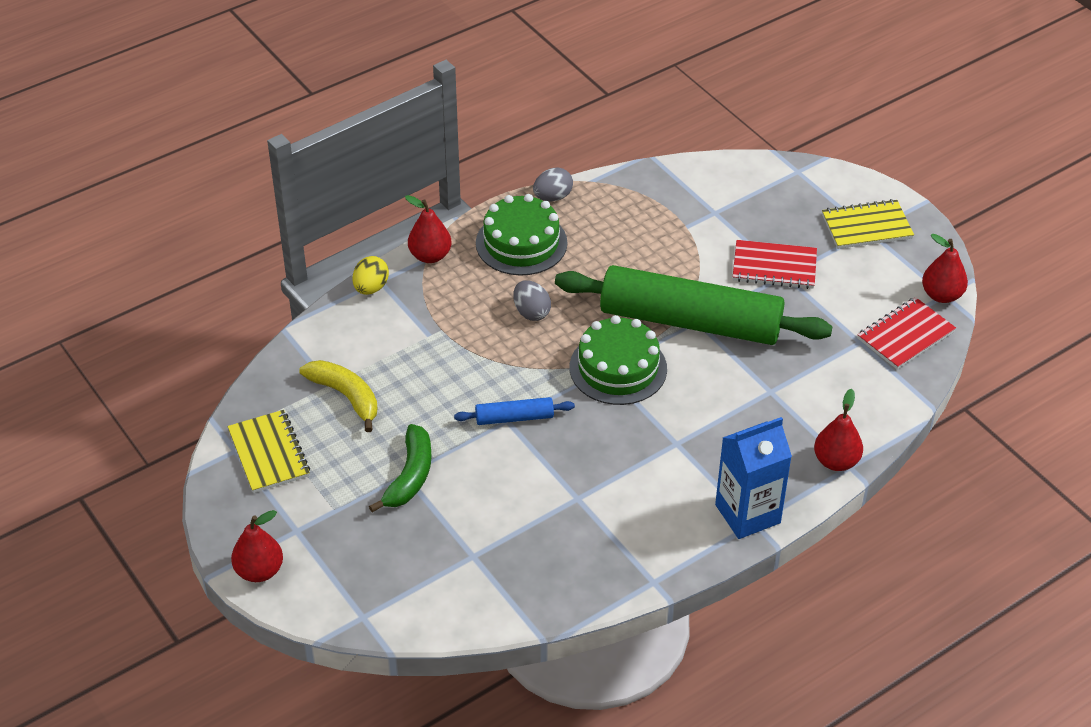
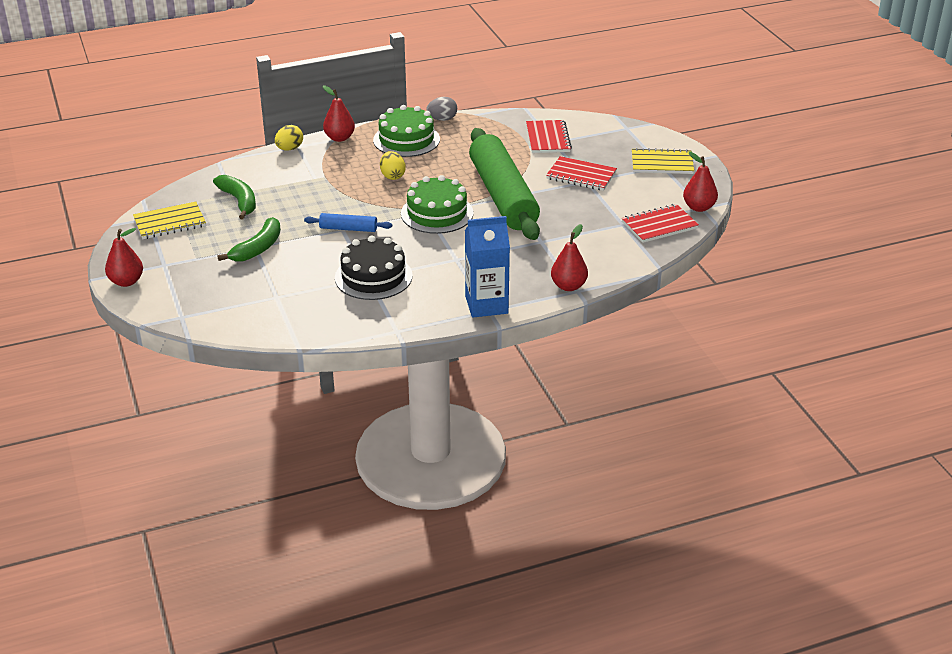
camera: 15 degrees right, 10 degrees down
yellow notebook [227,410,310,493] -> yellow notebook turned 75 degrees clockwise [133,202,206,239]
yellow banana [299,360,378,432] -> green banana [213,175,256,219]
grey egg [513,280,551,321] -> yellow egg [380,151,405,180]
green rolling pin [555,265,833,345] -> green rolling pin turned 45 degrees clockwise [469,128,540,240]
none -> black cake [335,236,413,300]
none -> red notebook [526,120,572,153]

